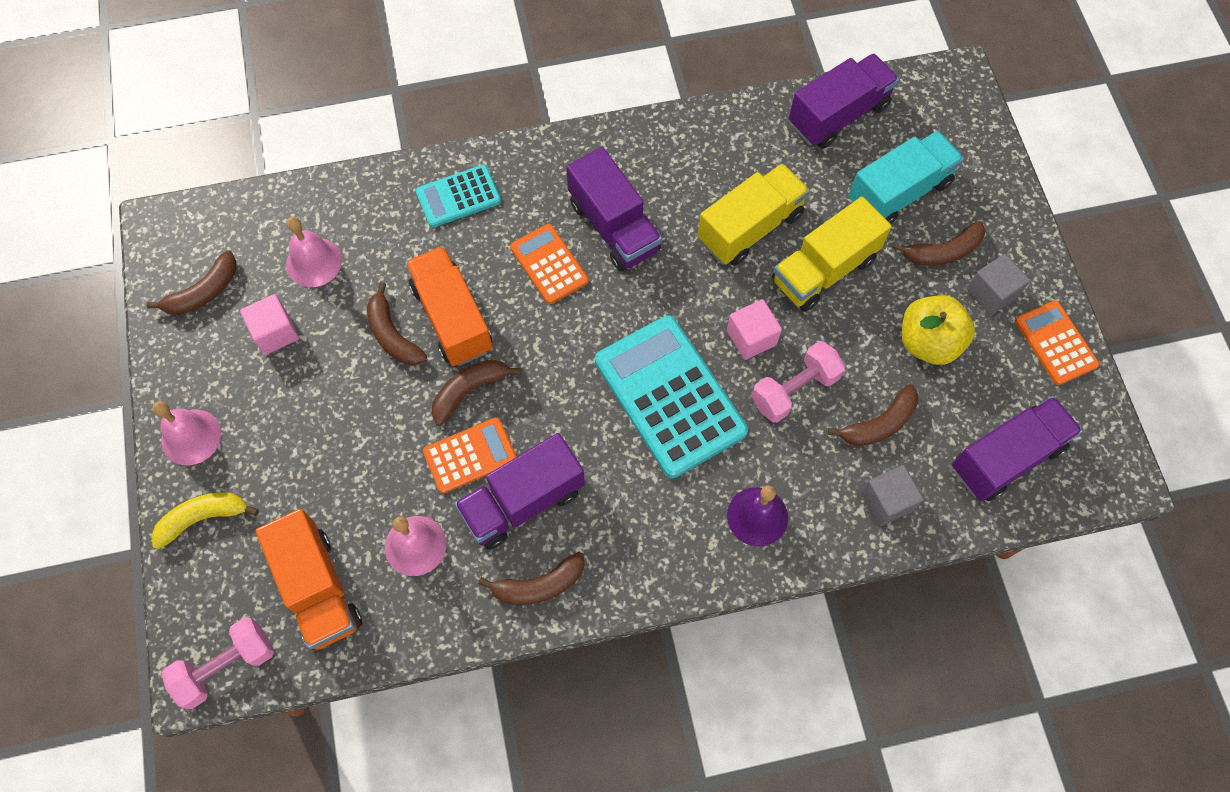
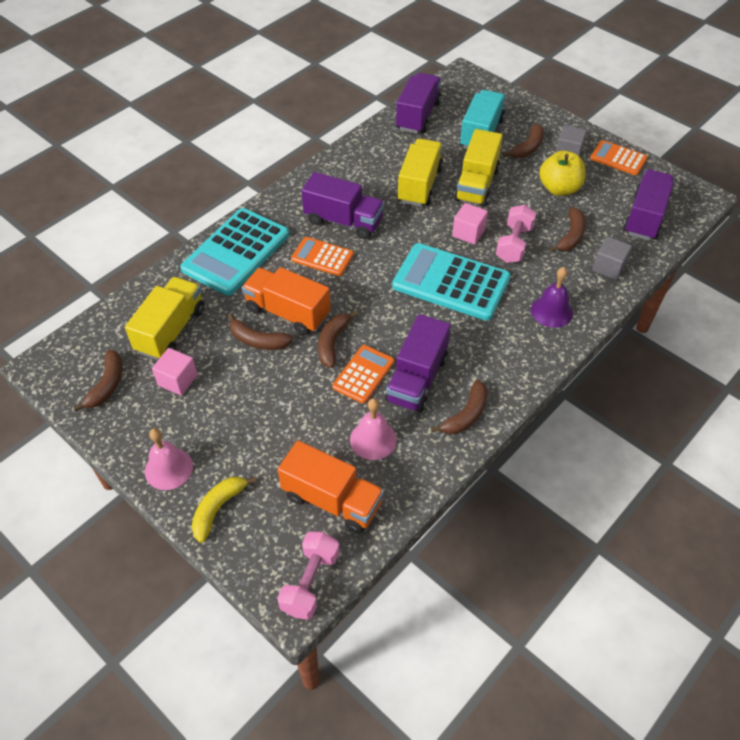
camera: 35 degrees left, 15 degrees down
pink bell [286,217,342,287] -> yellow truck [125,277,205,360]
turquoise calculator [416,165,501,228] -> turquoise calculator [180,208,289,295], size x1.84

